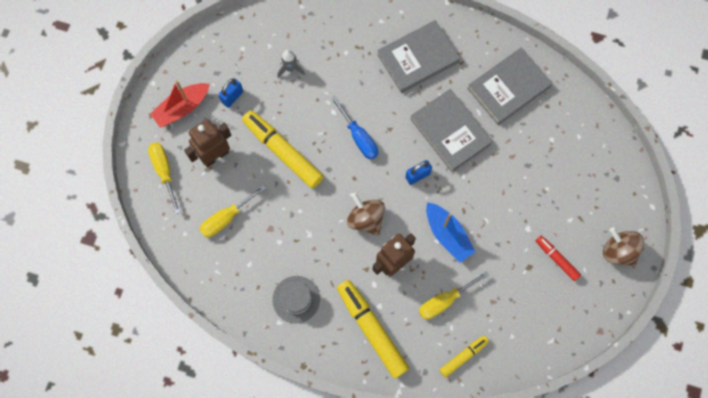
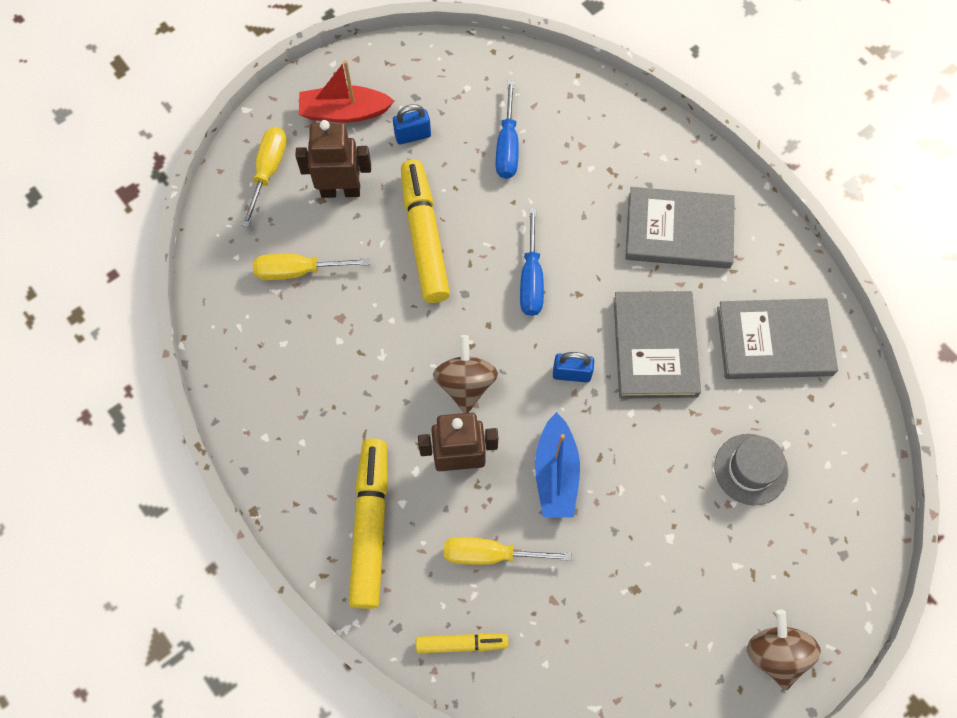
camera: 35 degrees right, 5 degrees down
grey hat [272,276,320,323] -> grey hat moved to [714,434,788,506]
grey rocket [277,50,305,78] -> blue screwdriver [496,80,519,179]
red marker [535,236,581,281] -> none

